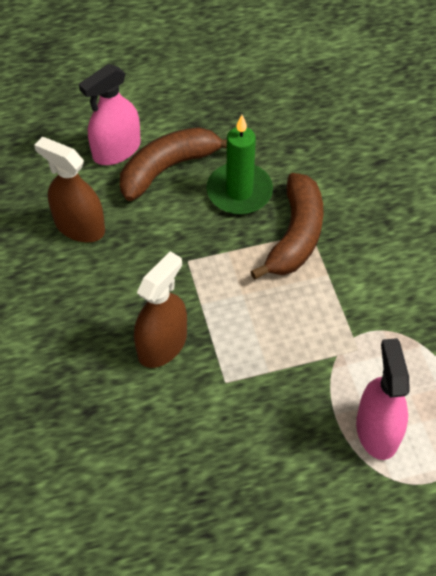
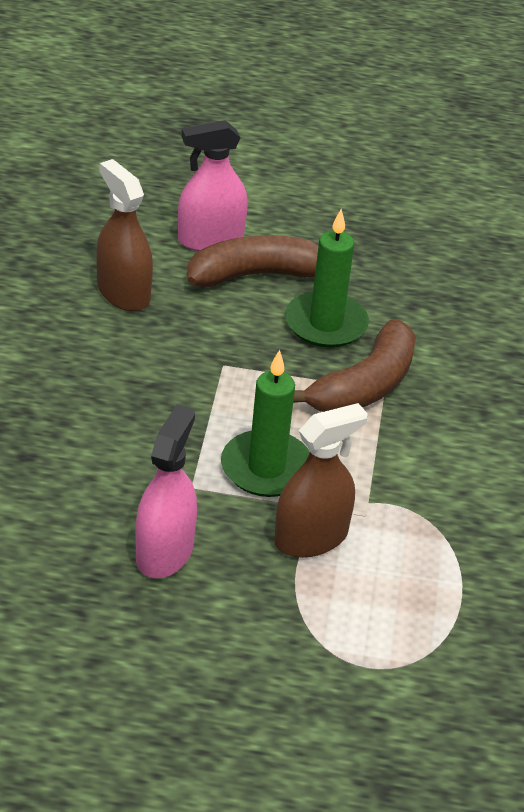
camera: 20 degrees right, 15 degrees down
brown spray bottle [134,251,187,368] -> brown spray bottle moved to [274,403,368,558]
pink spray bottle [356,338,410,460] -> pink spray bottle moved to [135,405,197,579]
none -> green candle [221,350,310,497]

